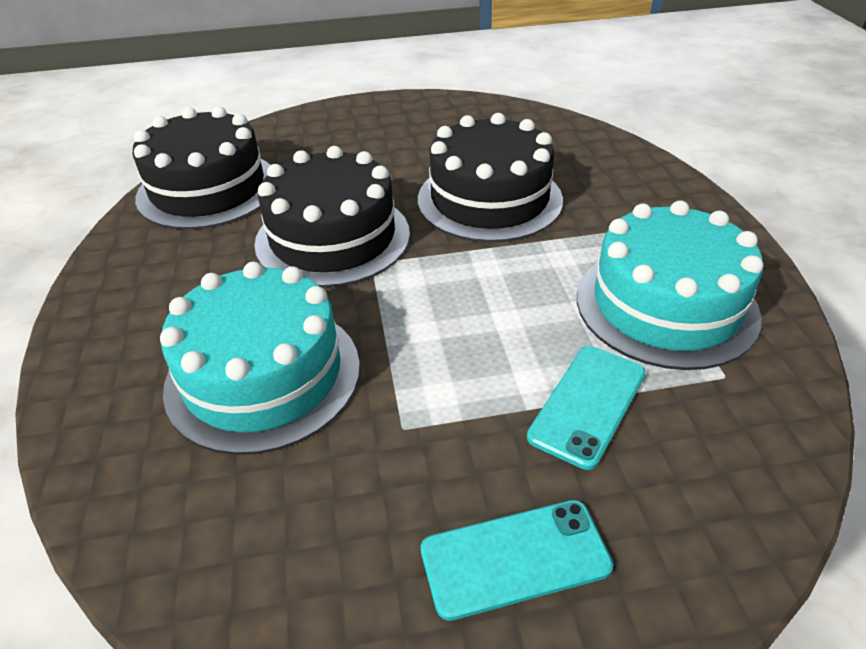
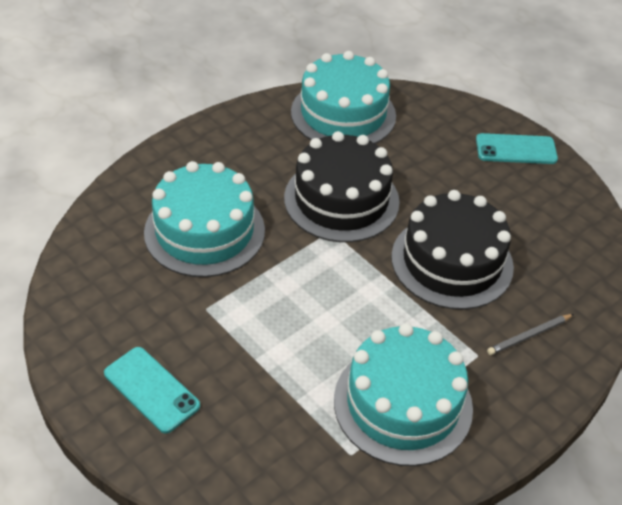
camera: 55 degrees right, 5 degrees up
black cake [133,107,270,230] -> turquoise cake [291,51,396,144]
turquoise phone [527,346,646,470] -> turquoise phone moved to [476,133,558,164]
none -> grey pencil [487,314,574,355]

